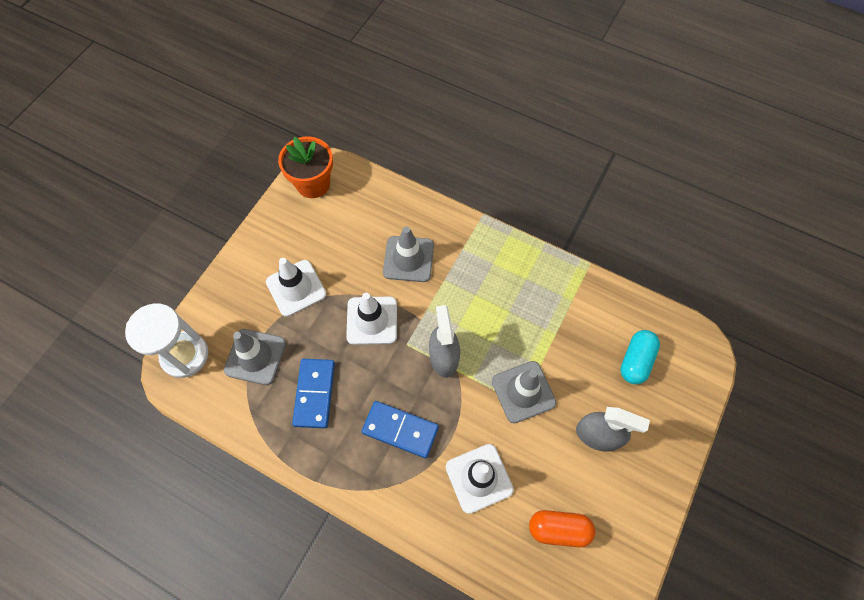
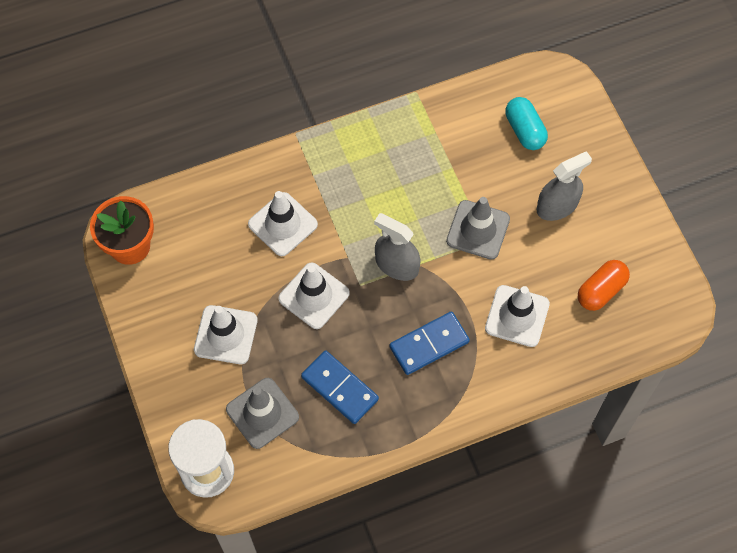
camera: 50 degrees left, 0 degrees up
grey traffic cone [383,227,434,282] -> white traffic cone [248,191,318,256]

